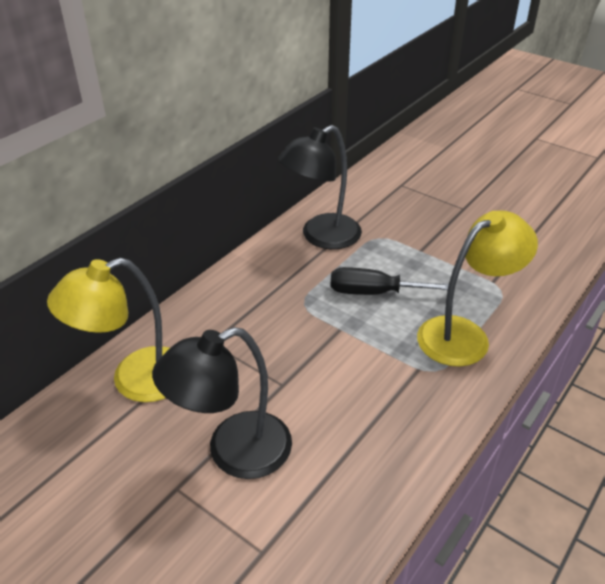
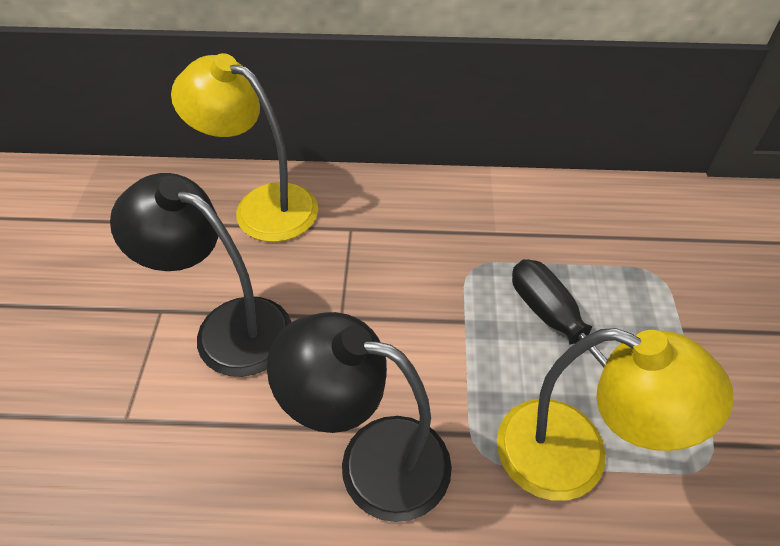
camera: 55 degrees right, 10 degrees up
black lamp [278,125,362,249] -> black lamp moved to [267,312,452,522]

